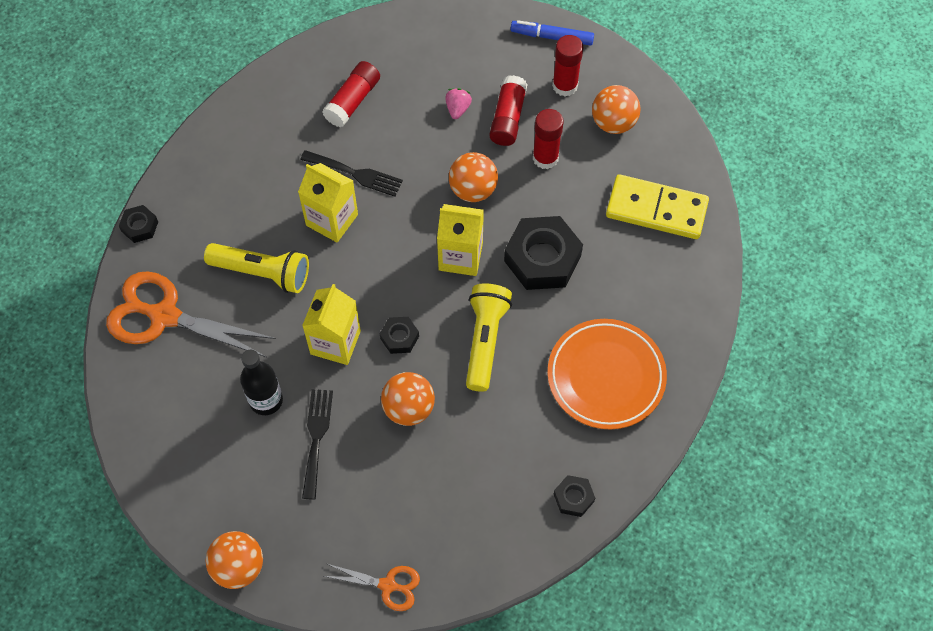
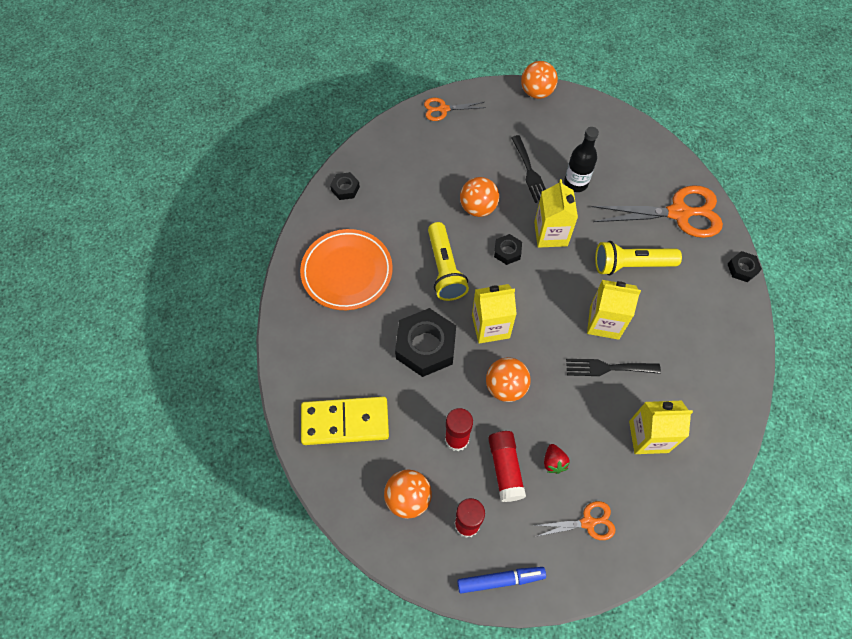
camera: 160 degrees right, 0 degrees up
red glue stick [322,61,380,127] -> yellow carton [629,401,693,454]
pink strawberry [445,88,472,119] -> red strawberry [544,444,570,474]
none -> orange scissors [533,501,616,540]

